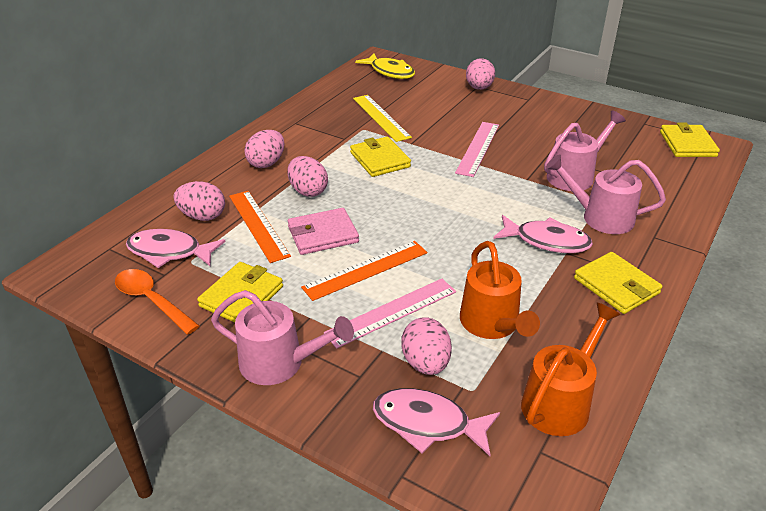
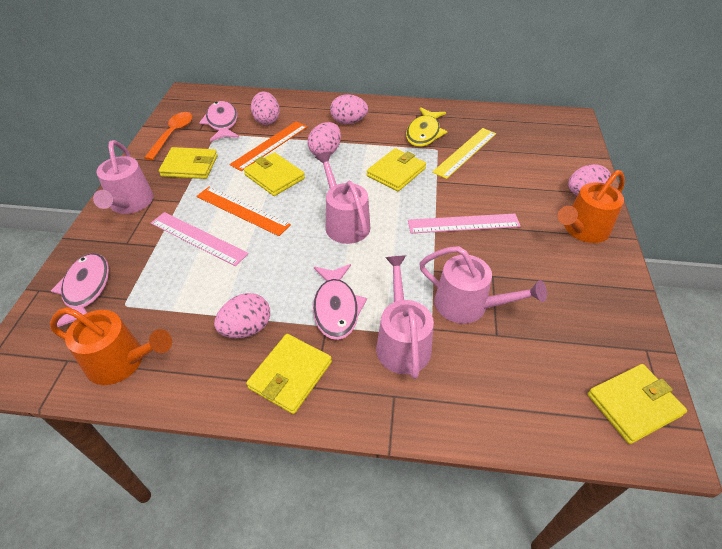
camera: 65 degrees right, 10 degrees up
pink wallet [288,208,359,255] -> yellow wallet [244,152,305,196]
yellow fish [355,54,415,79] -> yellow fish moved to [406,107,447,147]
pink egg [401,317,452,375] -> pink egg moved to [214,293,270,338]
orange watering can [460,241,540,339] -> orange watering can moved to [557,170,625,243]
none -> pink watering can [315,152,370,244]

